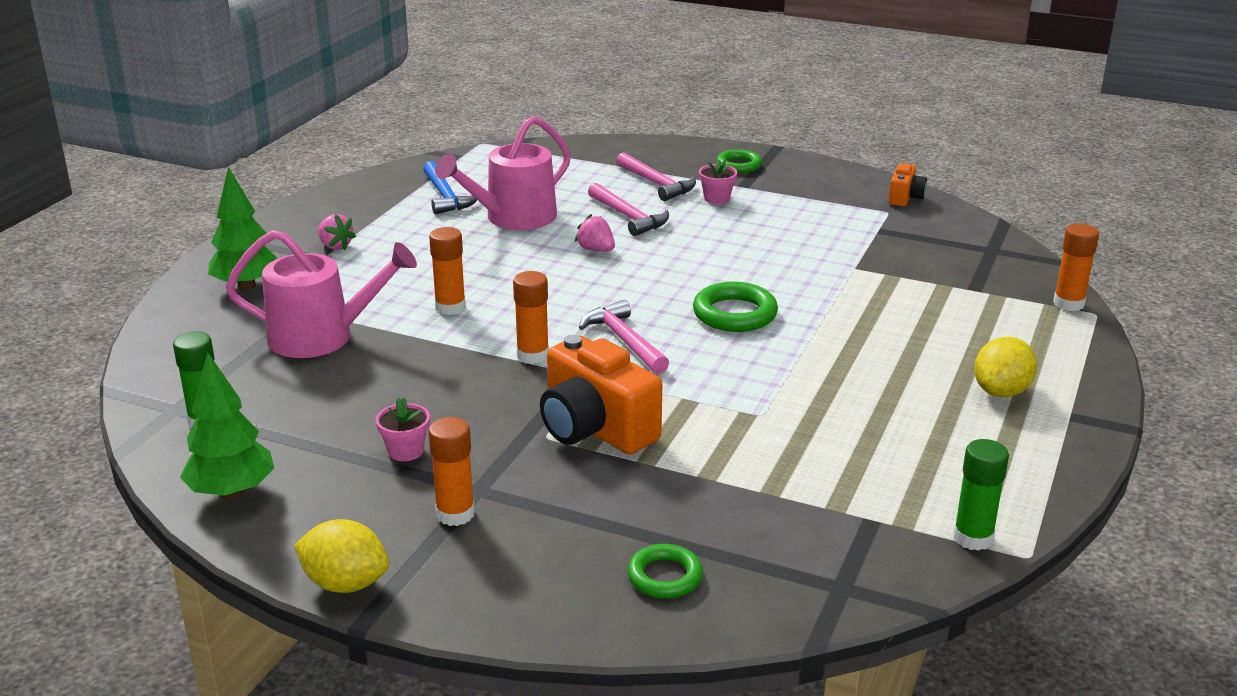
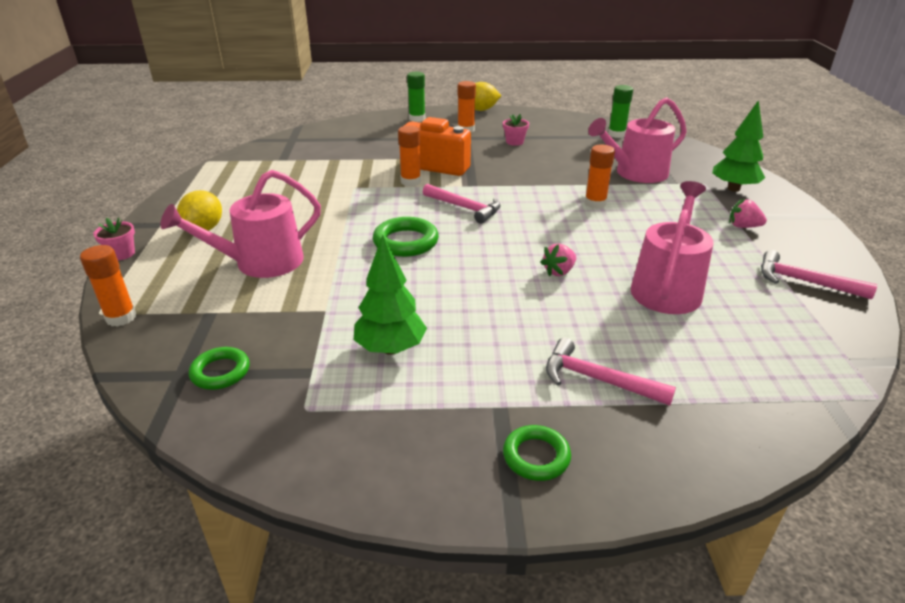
camera: 155 degrees right, 5 degrees up
green tree [180,352,274,499] -> green tree moved to [354,235,427,355]
blue hammer [423,161,477,214] -> none
orange glue stick [513,271,549,364] -> orange glue stick moved to [398,126,421,186]
pink strawberry [575,214,615,252] -> pink strawberry turned 120 degrees clockwise [540,244,576,276]
pink hammer [588,183,669,236] -> pink hammer moved to [761,250,877,299]
green ring [628,544,703,598] -> green ring moved to [189,347,249,390]
pink flower pot [699,159,737,204] -> pink flower pot moved to [93,218,135,260]
orange camera [889,163,927,206] -> none
green glue stick [953,439,1009,551] -> green glue stick moved to [407,72,425,122]
none -> pink watering can [160,170,321,278]

